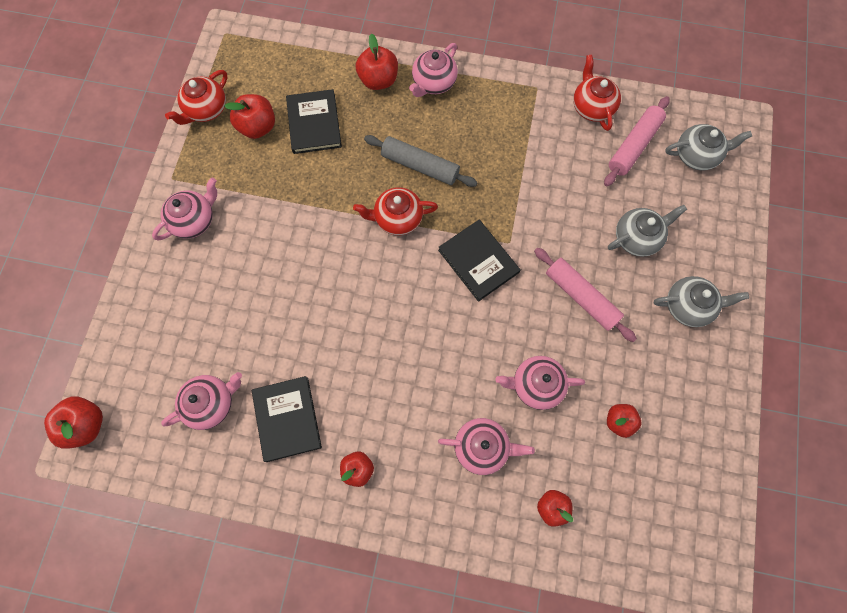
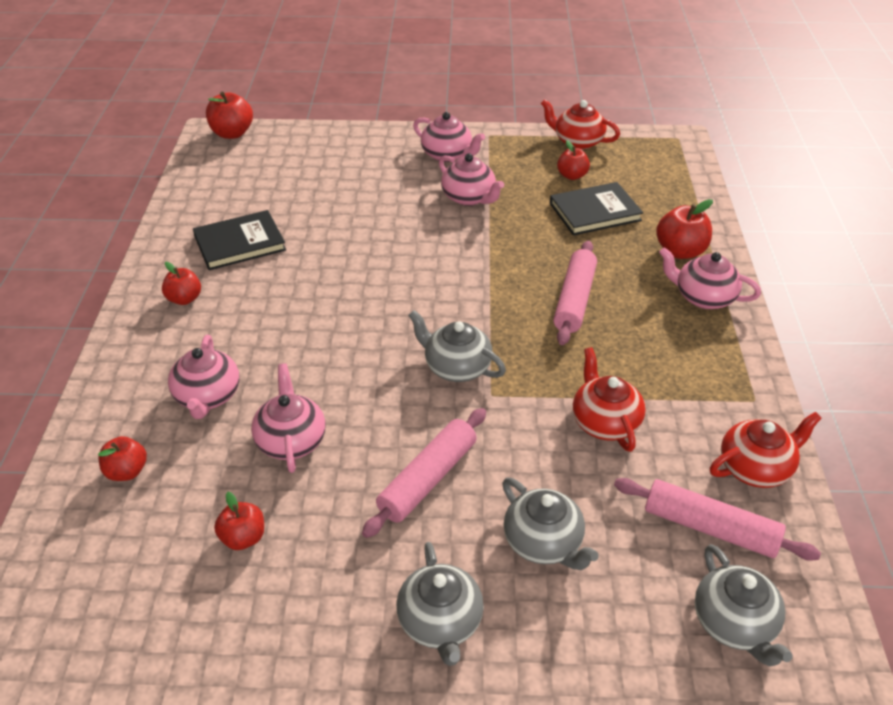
camera: 80 degrees right, 30 degrees down
pink teapot [161,372,242,430] -> pink teapot moved to [439,153,504,206]
red apple [224,94,275,139] -> red apple [557,140,590,180], size x0.66
red teapot [353,187,438,235] -> red teapot moved to [573,347,646,452]
grey rolling pin [364,135,478,187] -> pink rolling pin [553,241,597,345]
black book [438,220,520,302] -> grey teapot [408,310,506,382]

